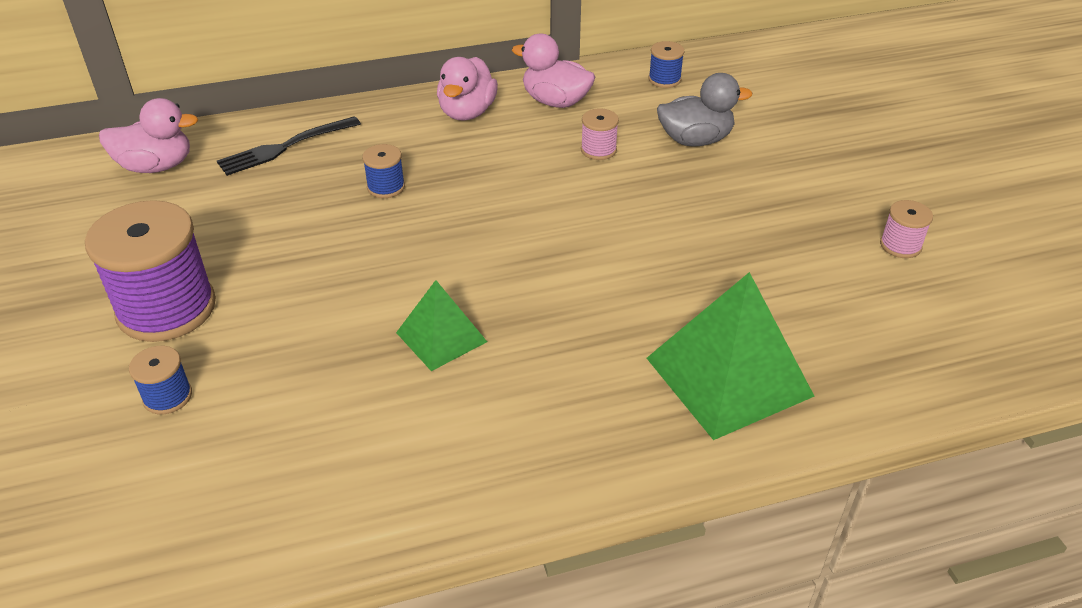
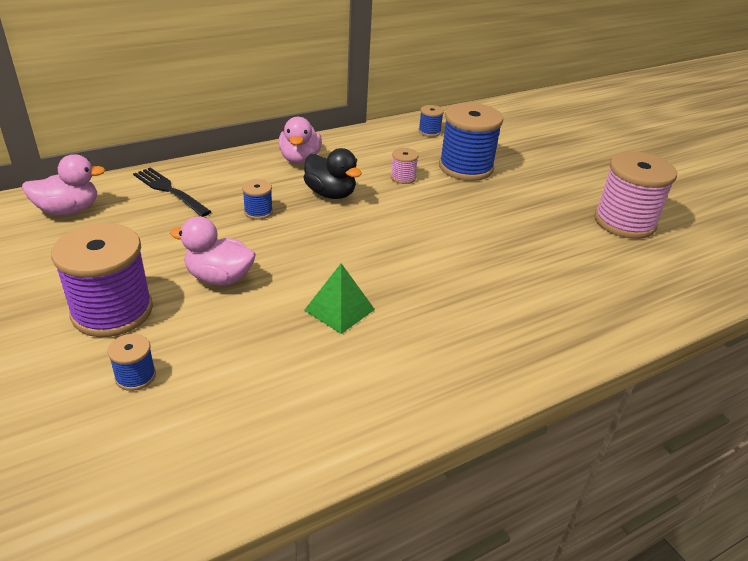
camera: 15 degrees left, 5 degrees down
black fork [217,116,361,176] -> black fork turned 90 degrees clockwise [133,168,212,217]
pink duck [512,34,595,108] -> pink duck moved to [170,216,256,285]
green pyramid [647,272,815,440] -> none
grey duck [657,73,752,146] -> blue spool [439,103,503,181]
pink spool [880,200,933,258] -> pink spool [594,151,677,239], size x2.21
none -> black duck [304,148,362,199]

